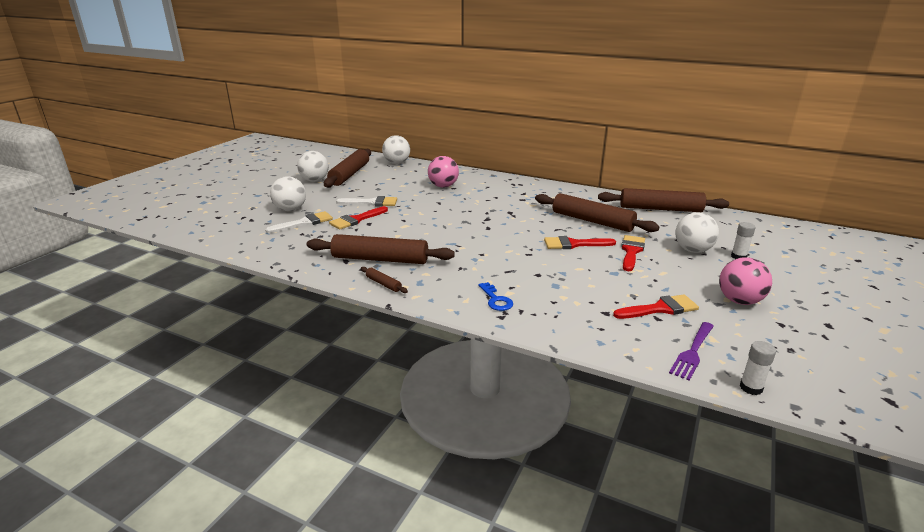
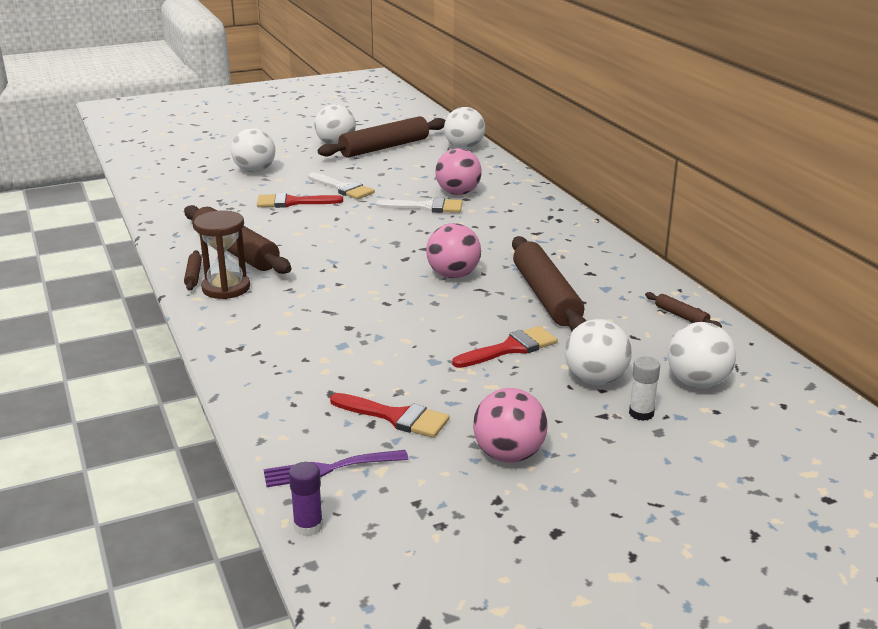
camera: 40 degrees right, 0 degrees up
white brush [265,211,333,233] -> white brush moved to [376,198,463,213]
blue key [478,282,513,311] -> none
red brush [544,236,616,249] -> none
brown rolling pin [598,188,729,212] -> brown rolling pin [645,292,722,328], size x0.43
white glue stick [740,341,776,395] -> purple glue stick [289,462,323,536]
none -> brown hourglass [194,211,250,299]
none -> pink ball [426,223,481,278]
none -> white ball [668,322,736,389]

